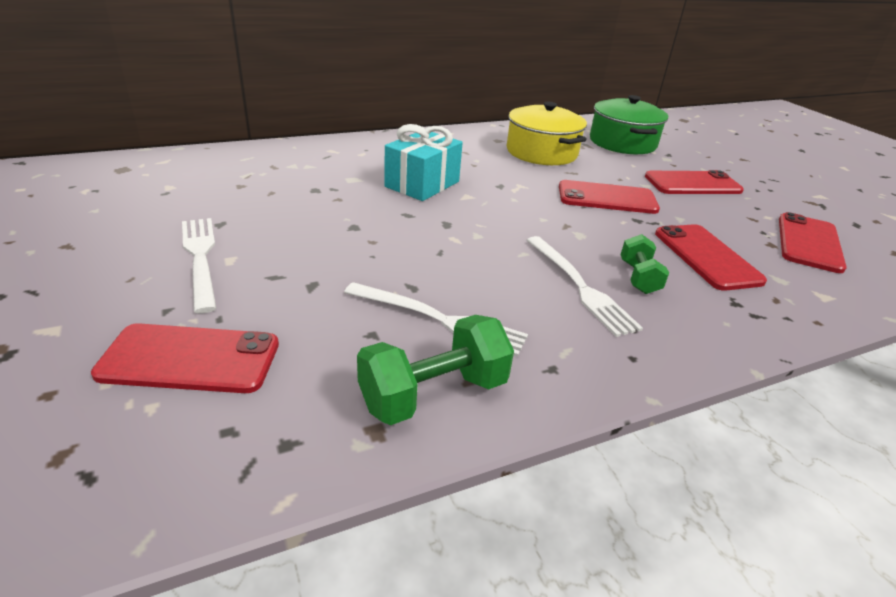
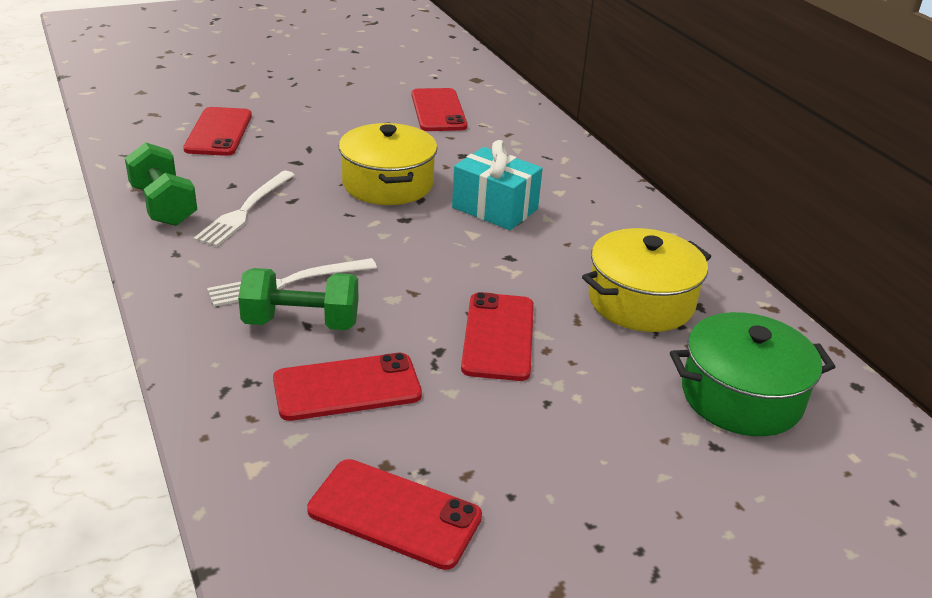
camera: 90 degrees right, 0 degrees up
white fork [182,218,217,313] -> none
green dumbbell [621,234,669,294] -> green dumbbell [238,268,358,330], size x1.63
red phone [645,170,744,194] -> red phone moved to [412,88,468,131]
none -> yellow pot [339,123,437,205]

